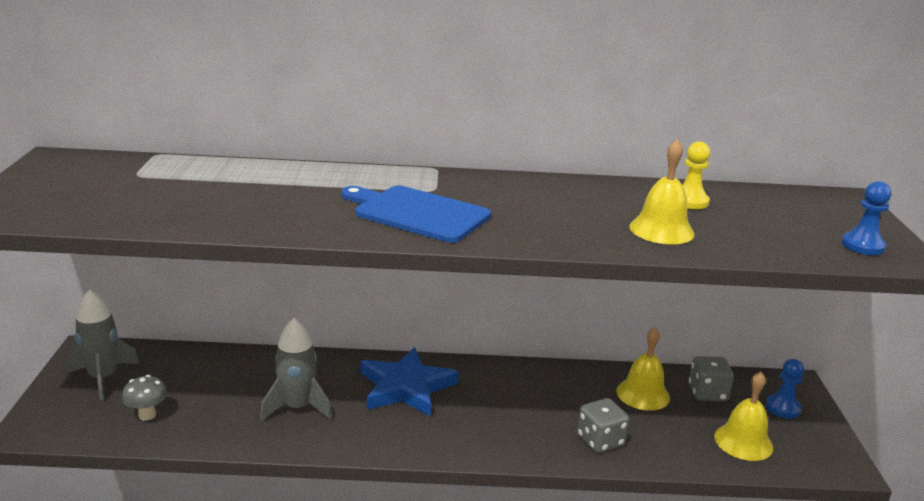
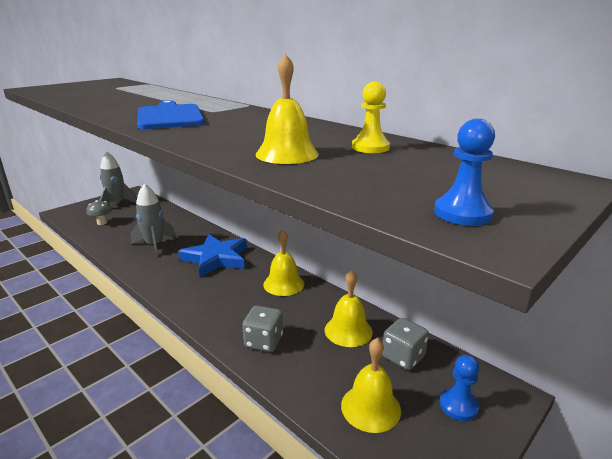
camera: 45 degrees right, 0 degrees up
none -> yellow bell [263,230,304,296]

